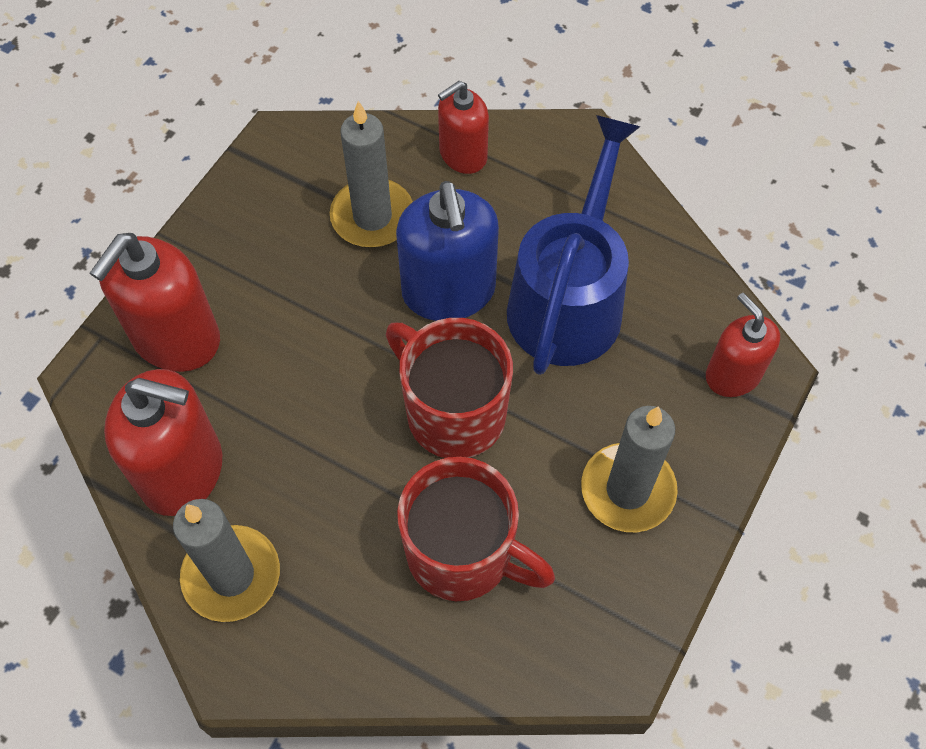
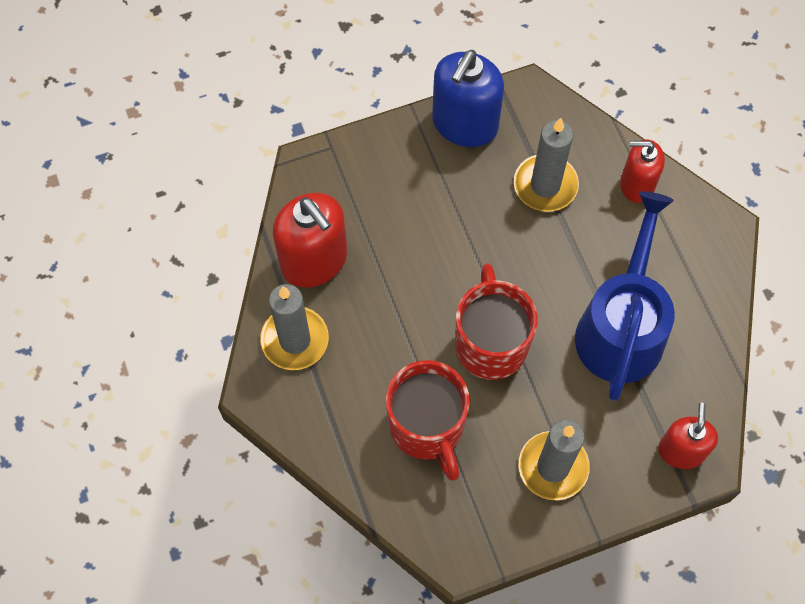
camera: 40 degrees right, 5 degrees up
red soap dispenser [90,233,220,372] -> none
blue soap dispenser [396,181,499,321] -> blue soap dispenser moved to [432,50,504,147]
blue watering can [507,115,641,375] -> blue watering can turned 45 degrees counterclockwise [575,191,675,401]

